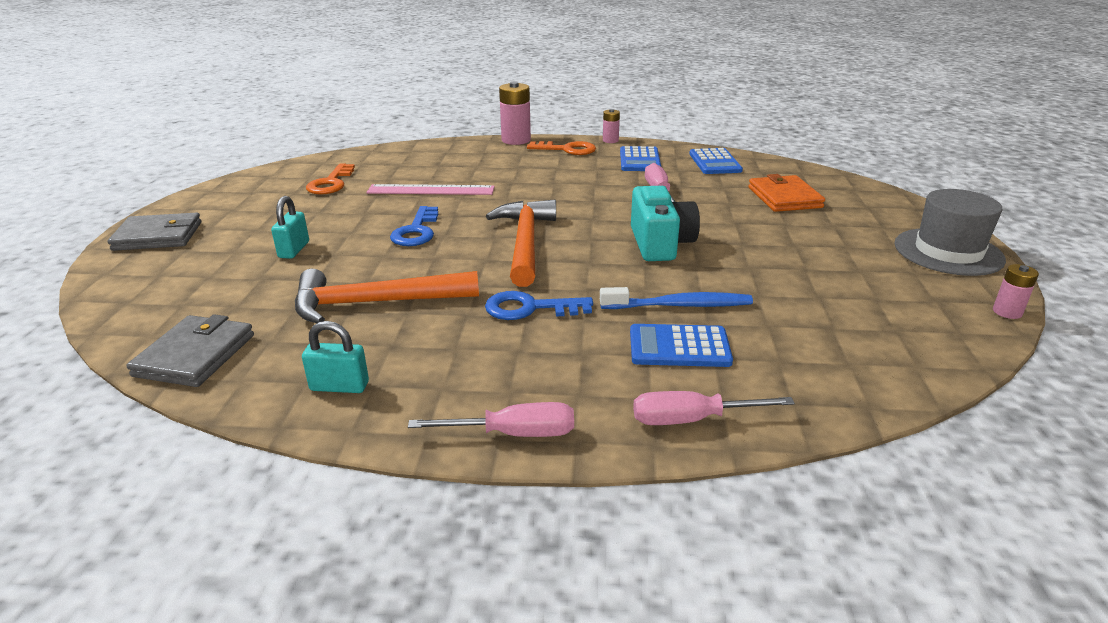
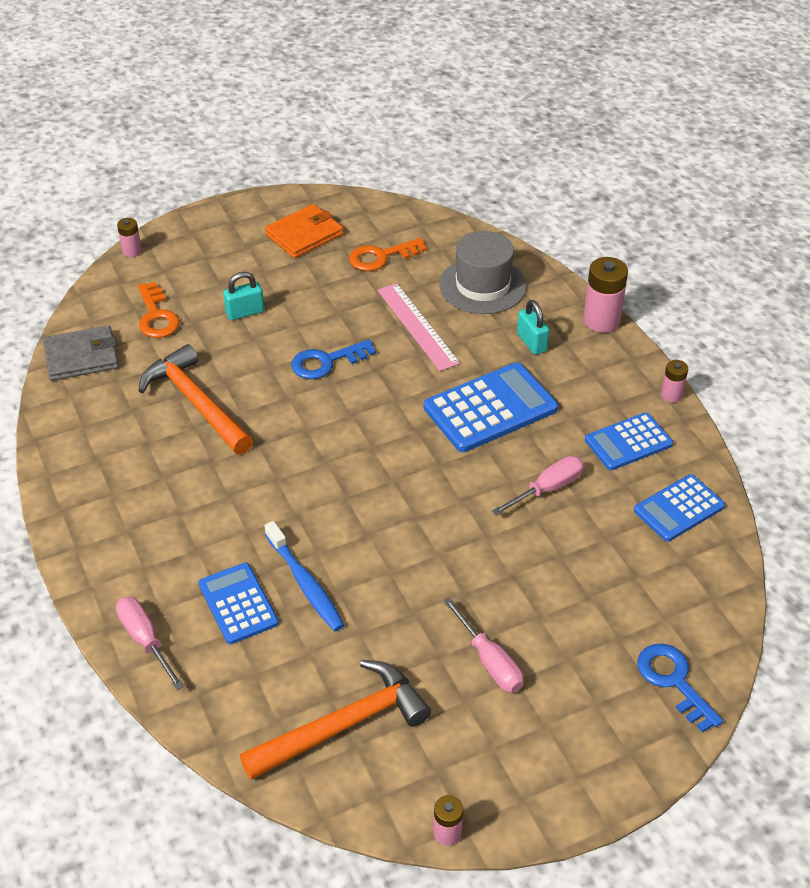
camera: 60 degrees right, 15 degrees up
grey wallet [107,213,201,251] -> none
turquoise padlock [302,321,369,393] -> turquoise padlock moved to [517,300,549,355]
pink screwdriver [408,402,574,437] -> pink screwdriver moved to [443,597,524,692]
blue key [485,291,593,320] -> blue key moved to [638,644,723,732]
orange hammer [486,199,556,287] -> orange hammer moved to [240,660,431,780]
orange key [527,141,596,155] -> orange key moved to [138,282,180,338]
turquoise camera [631,186,700,261] -> none
orange wallet [748,174,825,212] -> orange wallet moved to [265,204,343,258]
grey hat [894,189,1006,276] -> grey hat moved to [439,231,527,314]
none -> pink battery [117,218,142,257]
none -> blue calculator [424,362,558,452]

